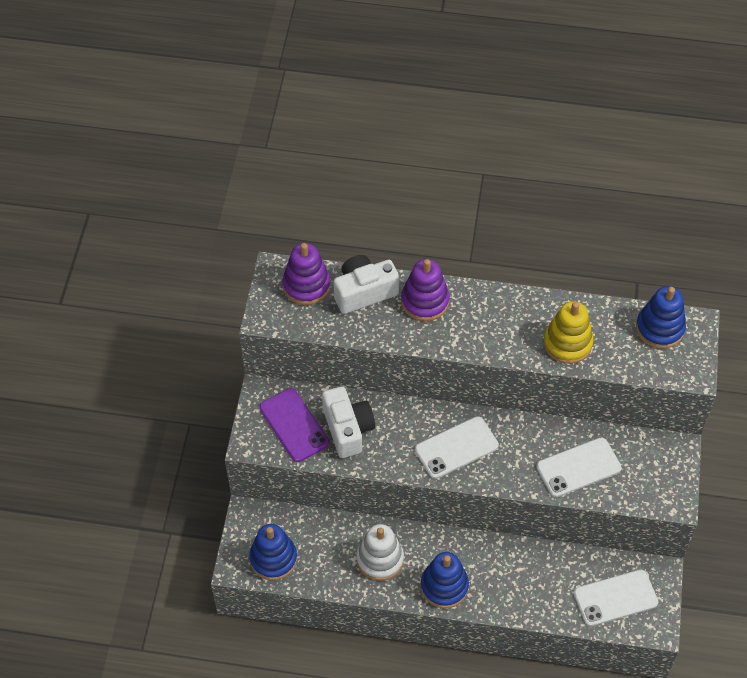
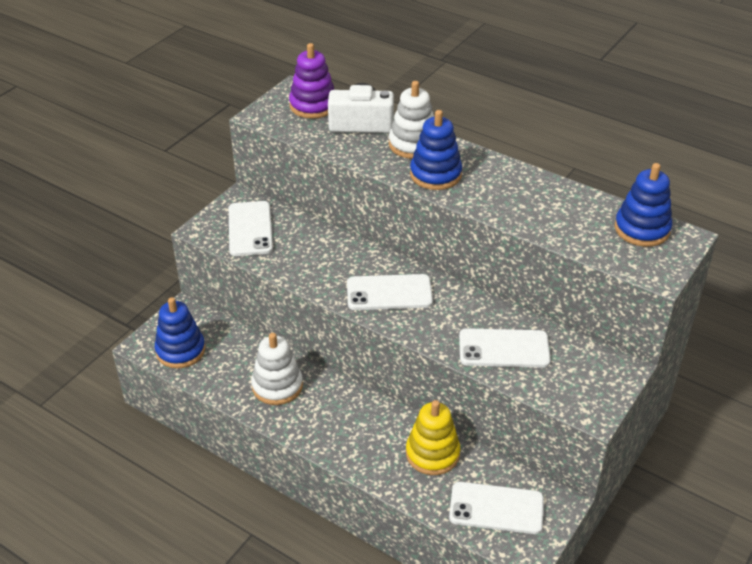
camera: 25 degrees right, 15 degrees down
purple phone [259,388,329,462] -> white phone [229,201,273,256]
white camera [322,386,375,458] -> none
purple stacking toy [401,259,450,321] -> white stacking toy [389,81,434,159]
blue stacking toy [421,552,469,608] -> blue stacking toy moved to [410,110,462,190]
yellow stacking toy [544,301,593,364] -> yellow stacking toy moved to [406,400,460,475]

